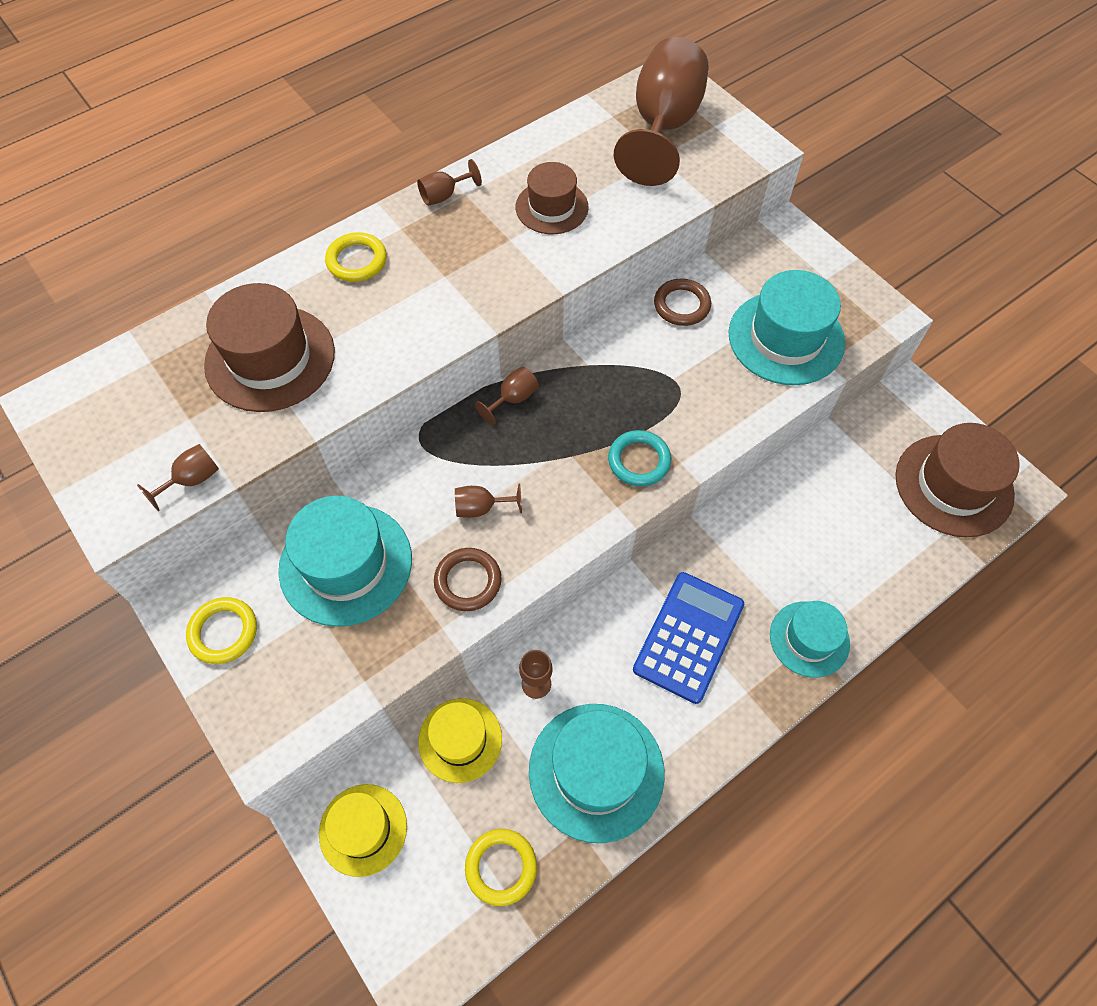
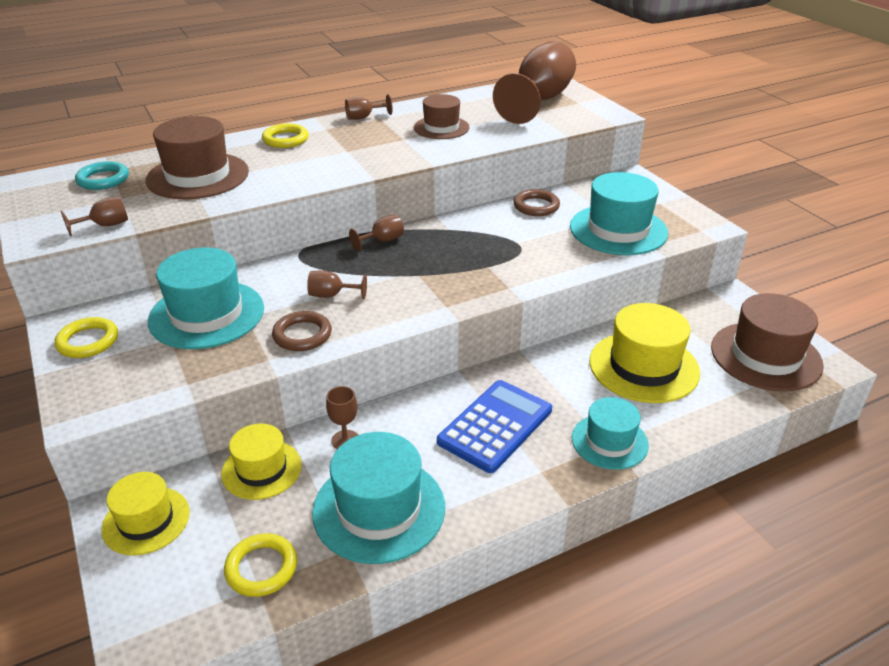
camera: 10 degrees right, 25 degrees down
turquoise ring [608,430,671,487] -> turquoise ring moved to [75,161,129,190]
none -> yellow hat [590,303,700,403]

